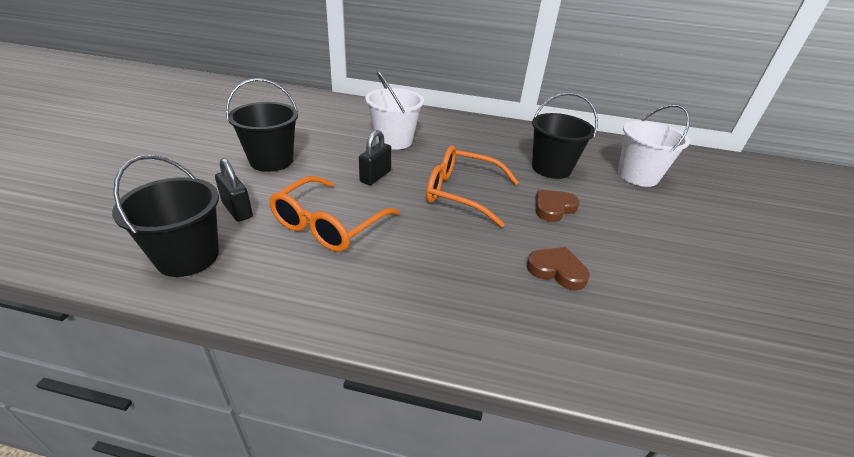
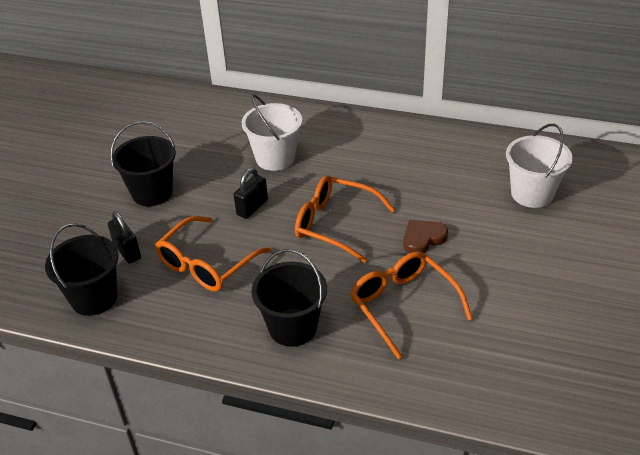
camera: 10 degrees right, 5 degrees up
brown heart [526,247,590,290] -> orange glasses [350,251,473,359]
black bucket [532,92,598,179] -> black bucket moved to [252,249,327,347]

